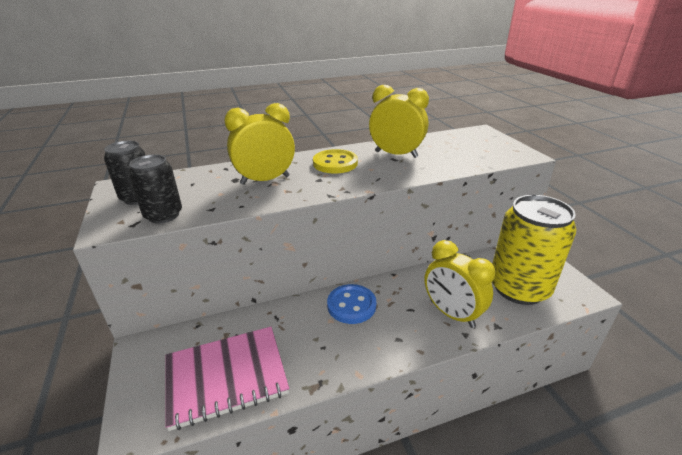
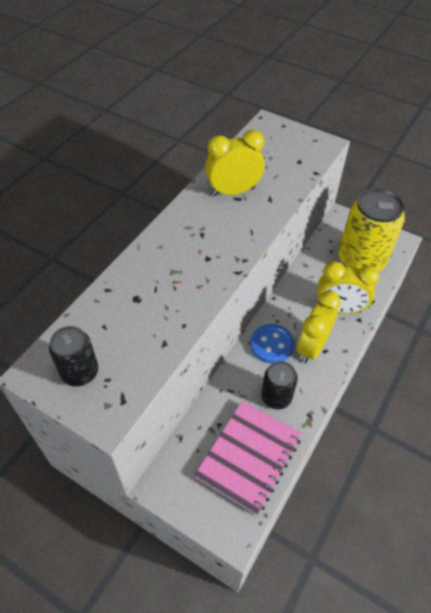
camera: 40 degrees left, 20 degrees up
black can [129,154,182,223] -> black can moved to [261,361,298,409]
yellow clock [224,103,295,185] -> yellow clock moved to [297,291,341,363]
yellow button [313,149,358,173] -> none

